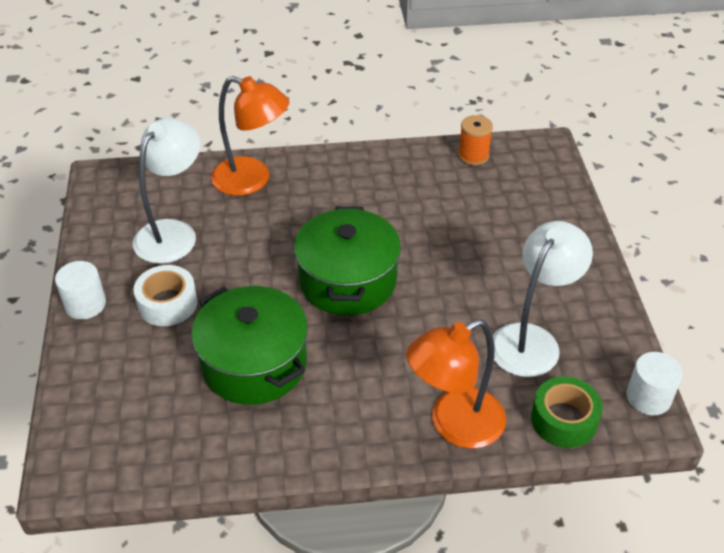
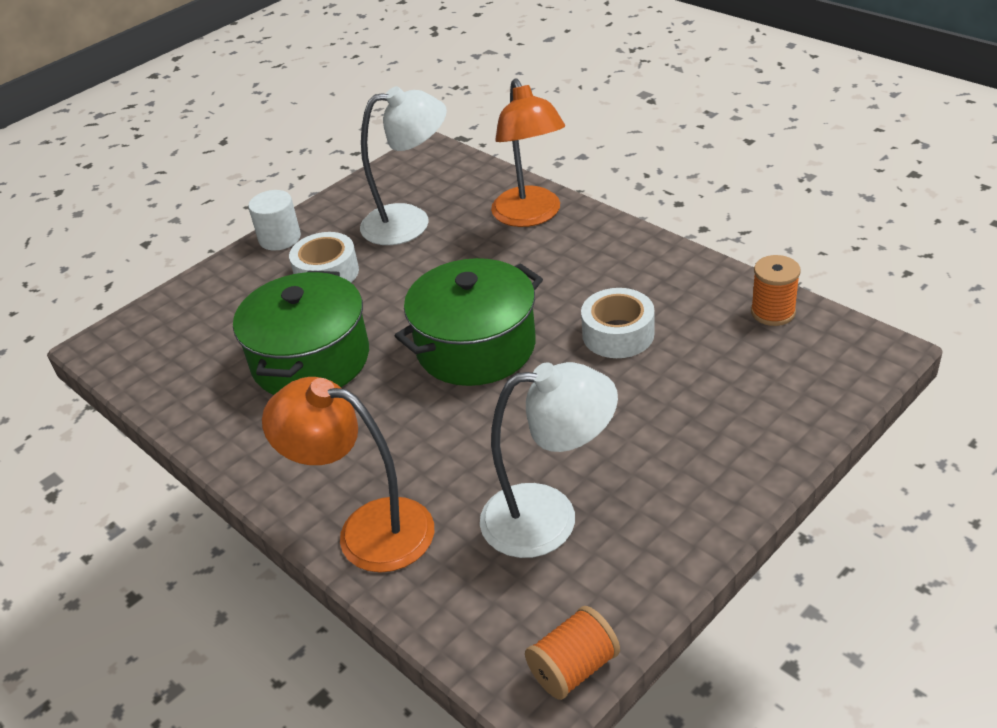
camera: 55 degrees right, 5 degrees down
green tape [531,376,603,448] -> none
white cylinder [626,352,683,415] -> orange spool [525,606,620,700]
none -> white tape [581,288,654,358]

